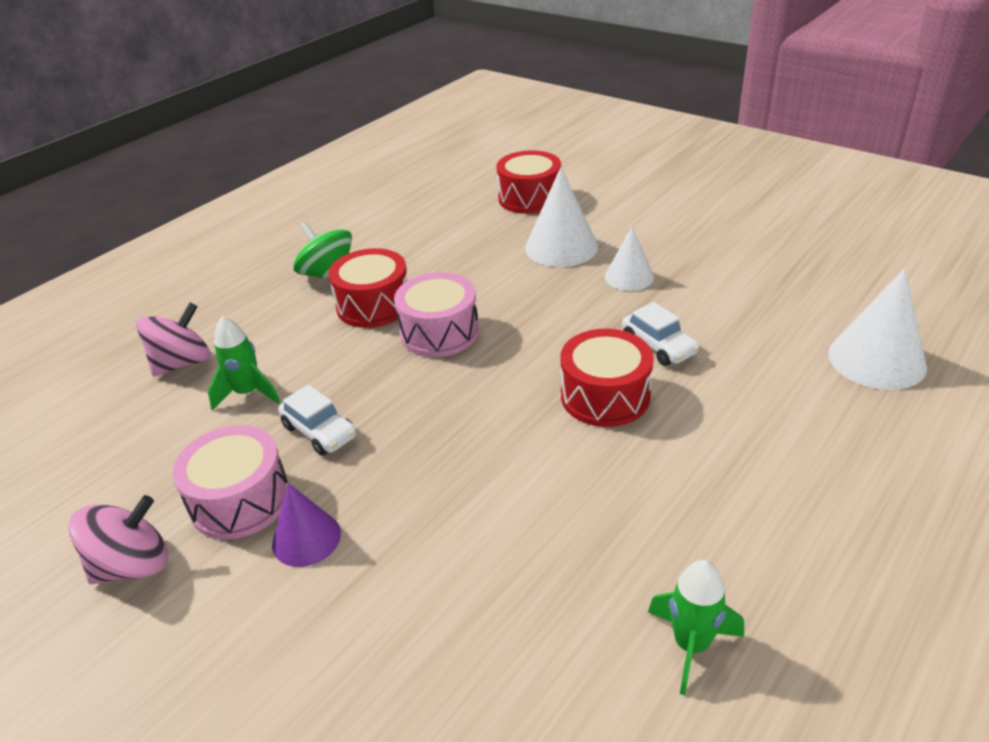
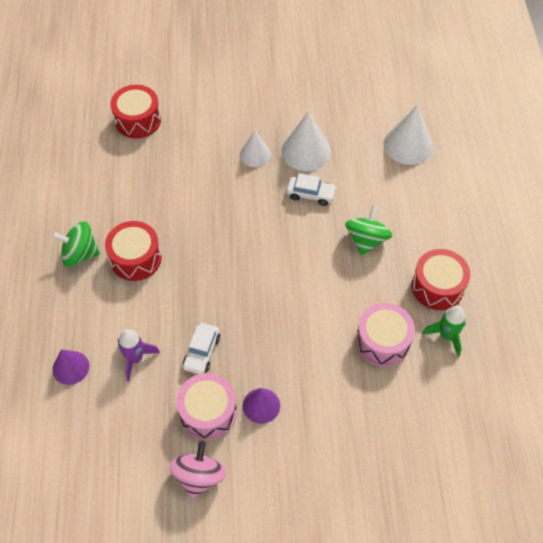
camera: 45 degrees left, 20 degrees up
pink spinning top [136,303,211,377] -> purple cone [52,349,89,385]
green rocket [208,316,280,410] -> purple rocket [117,329,160,381]
white car [278,385,356,456] -> white car turned 105 degrees clockwise [183,323,220,374]
pink drum [394,272,479,357] -> pink drum moved to [356,303,415,367]
white cone [525,167,598,267] -> white cone moved to [281,111,331,171]
red drum [560,329,654,427] -> red drum moved to [412,249,470,310]
none -> green spinning top [345,205,392,255]

